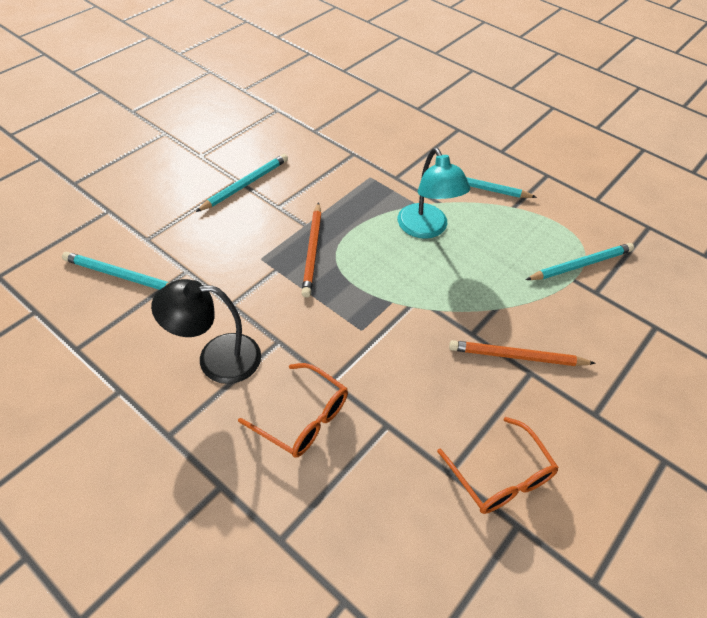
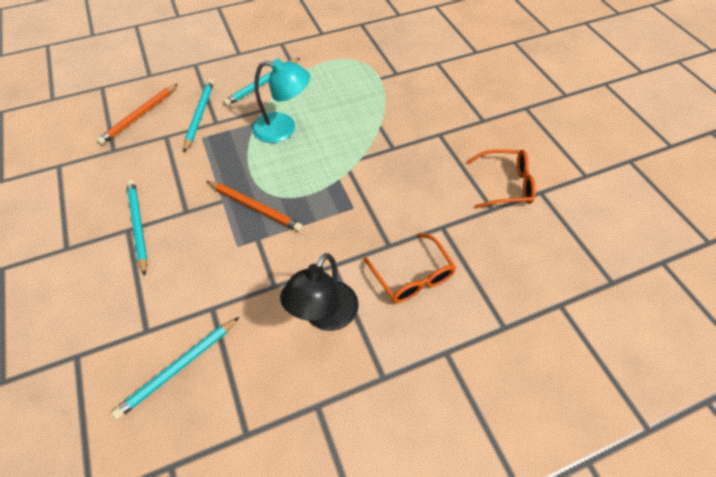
camera: 60 degrees left, 5 degrees up
orange glasses [238,363,348,458] -> orange glasses turned 90 degrees clockwise [364,233,456,303]
orange pencil [449,340,596,366] -> orange pencil moved to [97,84,177,145]
turquoise pencil [526,243,634,280] -> turquoise pencil moved to [184,79,214,152]

